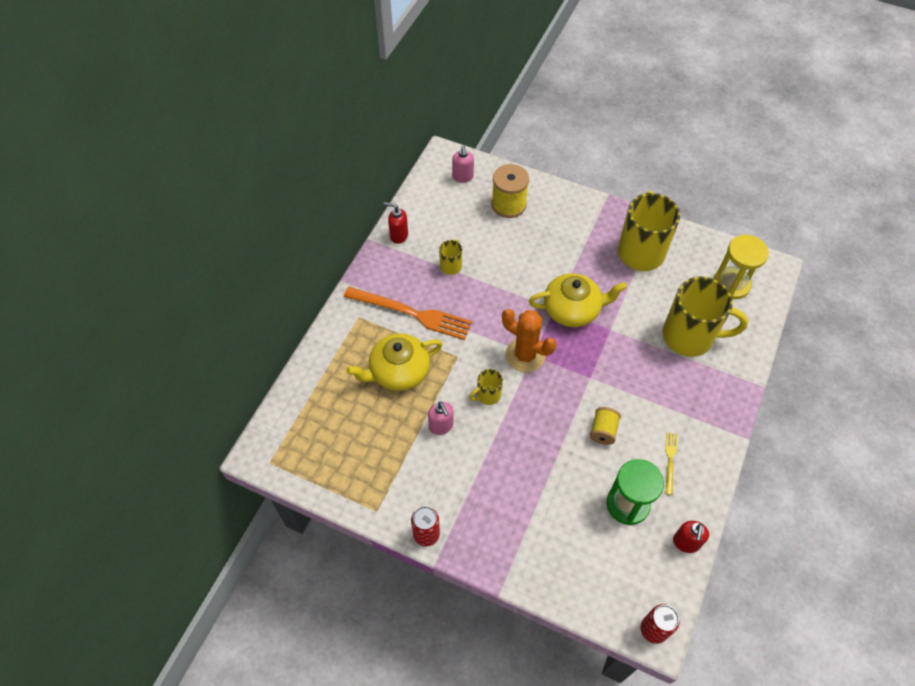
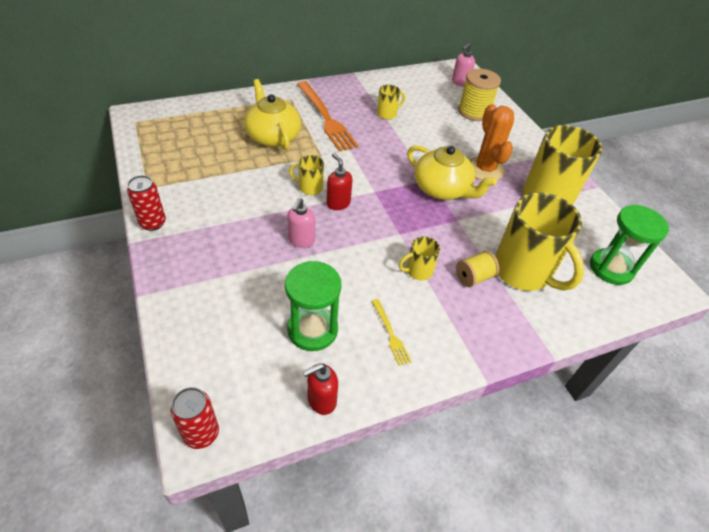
camera: 40 degrees right, 10 degrees down
yellow teapot [346,333,443,391] -> yellow teapot turned 45 degrees clockwise [244,79,301,150]
red soap dispenser [383,202,408,244] -> red soap dispenser moved to [326,153,353,210]
pink soap dispenser [428,402,454,435] -> pink soap dispenser moved to [287,198,315,248]
orange cactus [502,309,556,372] -> orange cactus moved to [469,104,514,180]
yellow spool [590,407,621,445] -> yellow spool moved to [456,251,500,287]
yellow fork [665,432,677,495] -> yellow fork turned 105 degrees clockwise [372,299,412,366]
yellow hourglass [713,235,769,299] -> green hourglass [590,205,669,285]
none -> yellow mug [399,236,440,280]

